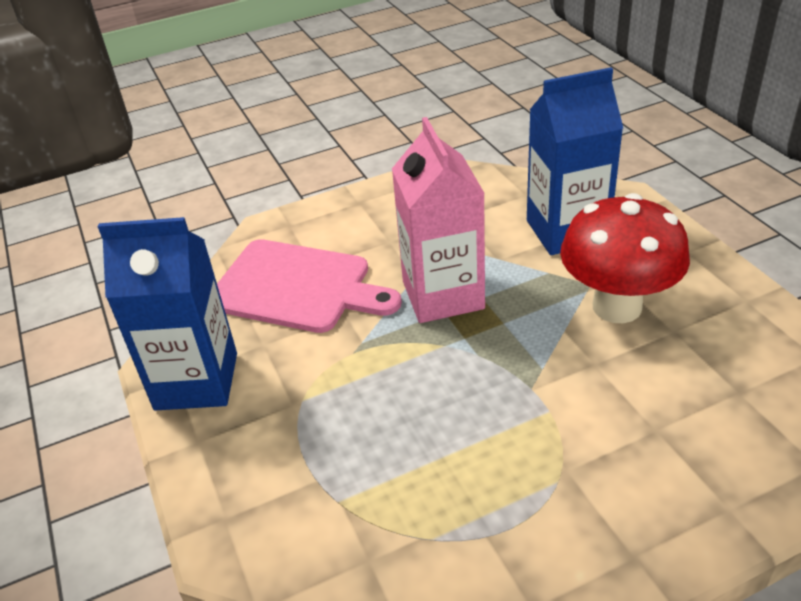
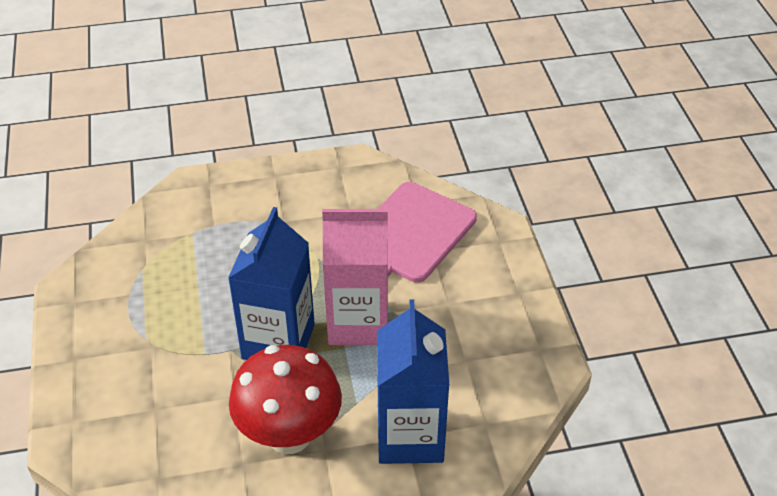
camera: 100 degrees right, 5 degrees up
blue carton [98,217,237,411] -> blue carton moved to [228,207,315,360]

